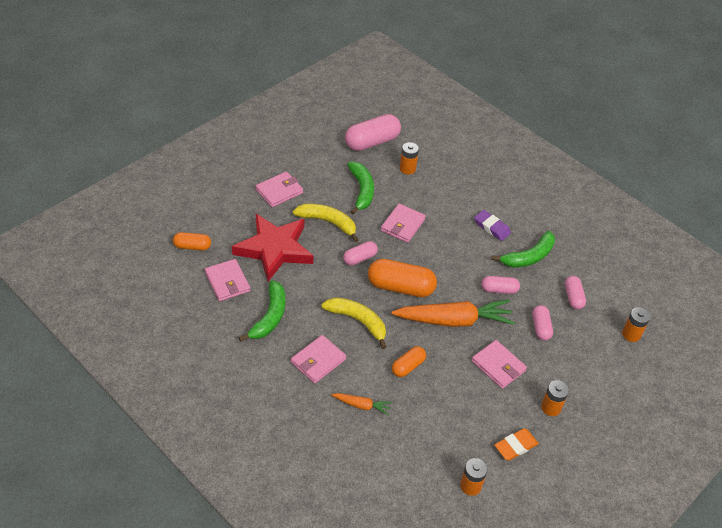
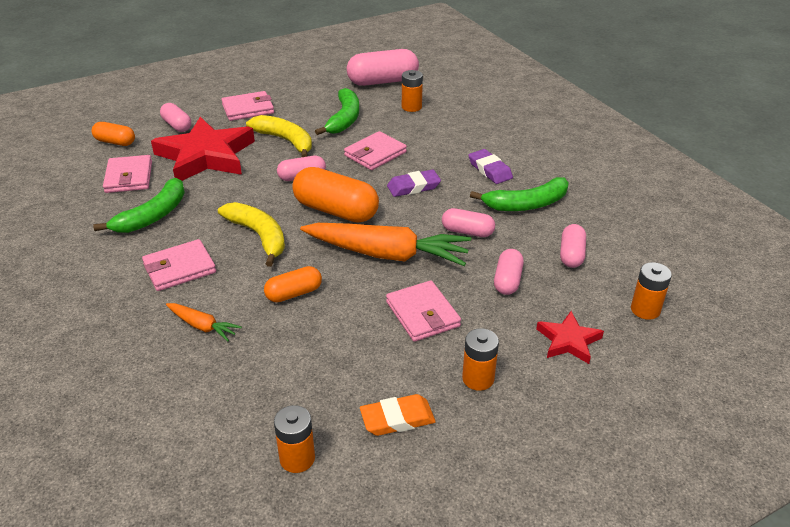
camera: 20 degrees right, 10 degrees down
none -> pink capsule [160,103,191,132]
none -> purple eraser [387,169,441,197]
none -> red star [536,311,604,364]

